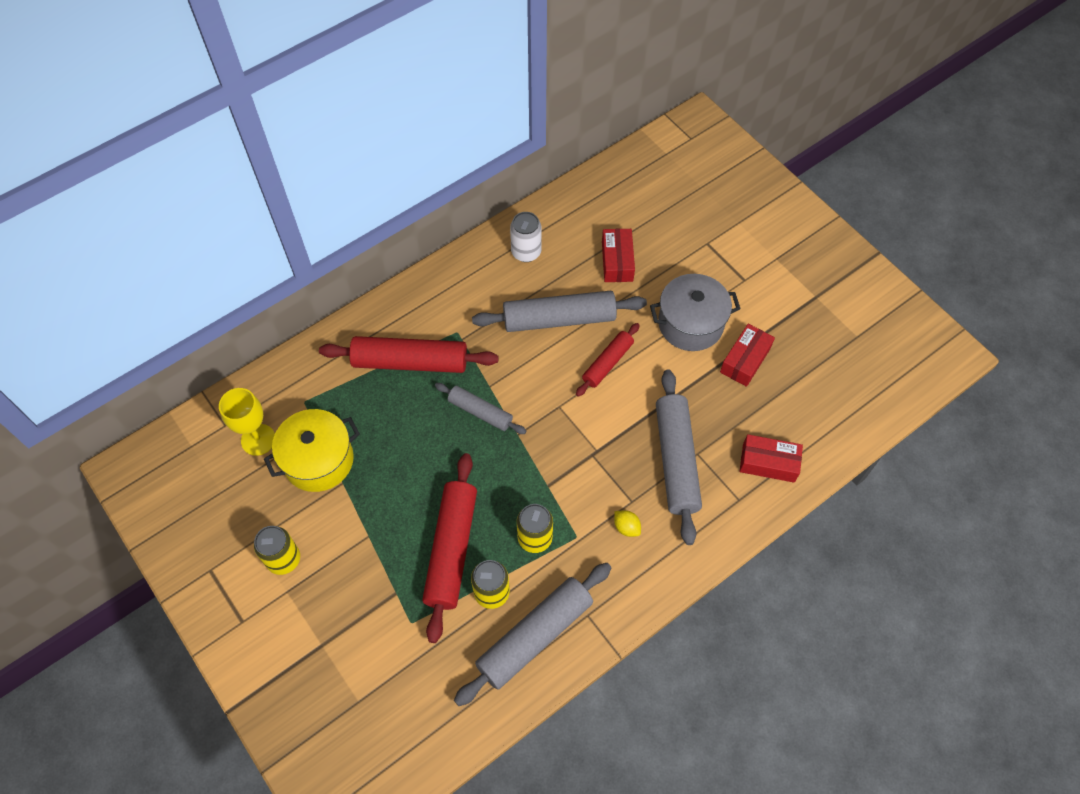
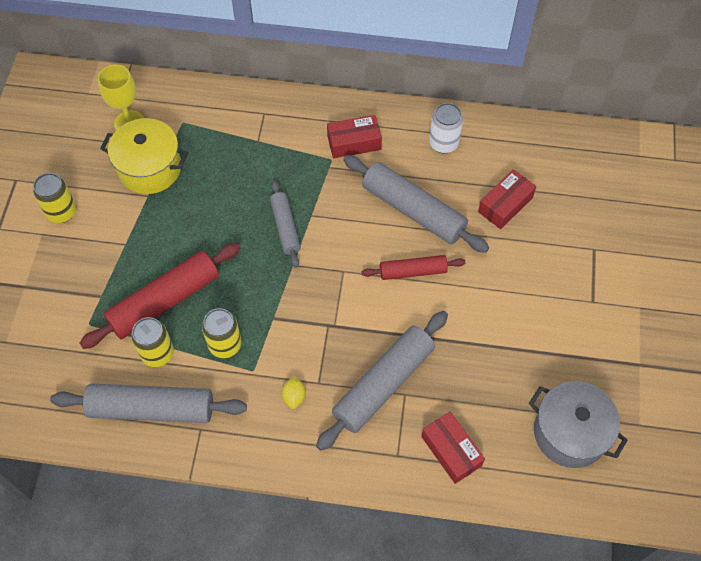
camera: 45 degrees right, 0 degrees up
red rolling pin [319,336,499,373] -> none
grey pot [650,274,741,351] -> grey pot moved to [529,381,628,468]
red box [720,324,775,387] -> red box moved to [327,115,382,158]

